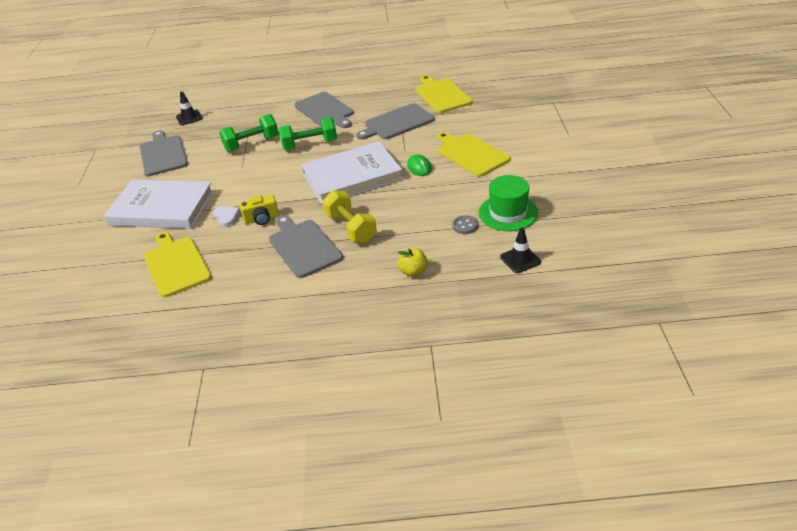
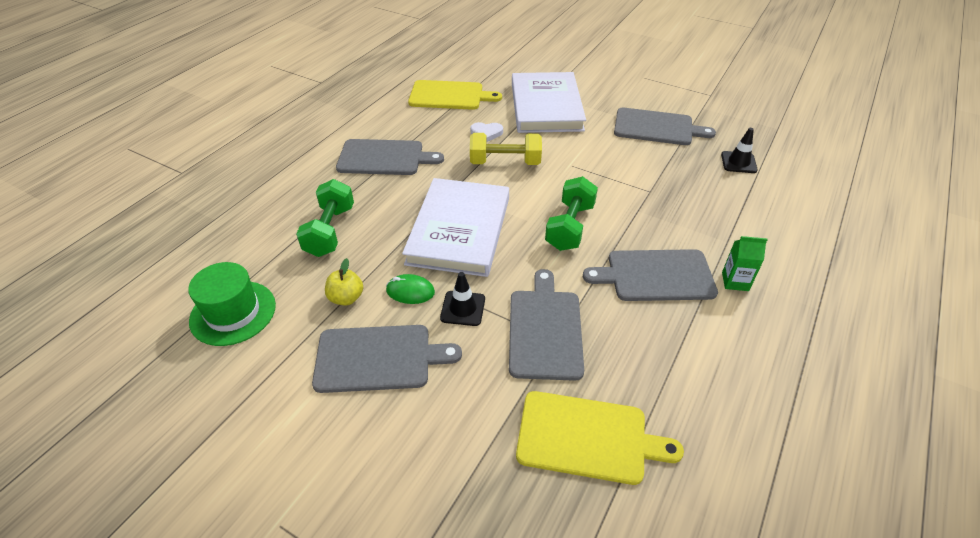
camera: 120 degrees right, 5 degrees up
white book [104,180,214,229] -> white book turned 45 degrees counterclockwise [512,72,586,133]
green dumbbell [219,114,279,152] -> green dumbbell moved to [296,179,354,257]
yellow camera [239,195,279,225] -> none
yellow dumbbell [322,190,377,243] -> yellow dumbbell moved to [470,133,542,165]
yellow apple [398,248,428,277] -> yellow apple moved to [325,258,363,306]
yellow cutting board [437,132,511,176] -> grey cutting board [312,325,462,393]
grey button [452,215,478,234] -> none
black traffic cone [500,228,541,273] -> black traffic cone moved to [440,272,485,326]
none -> green carton [722,236,768,291]

